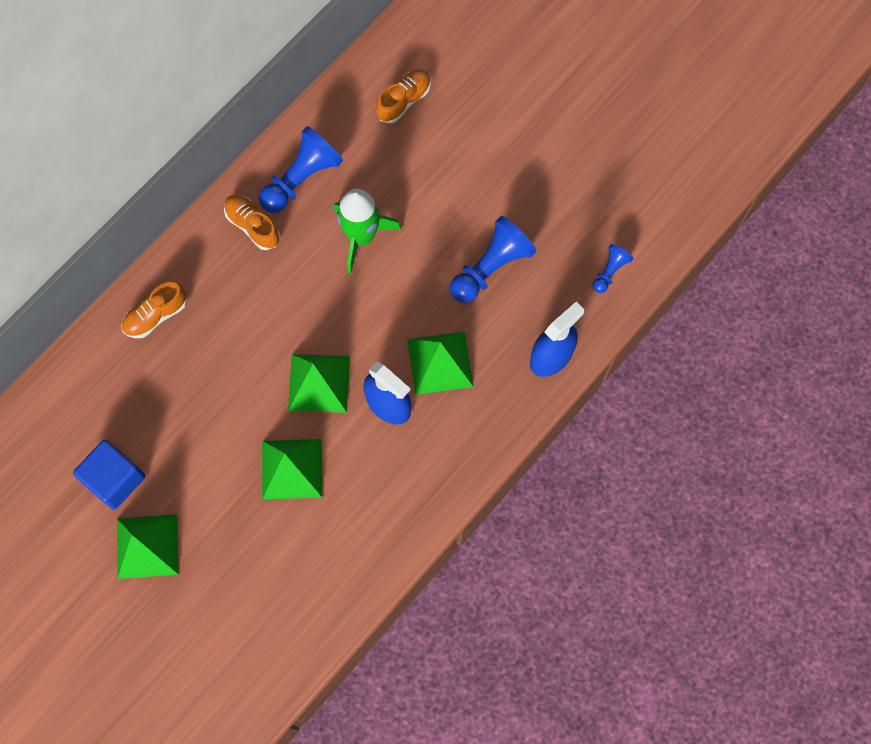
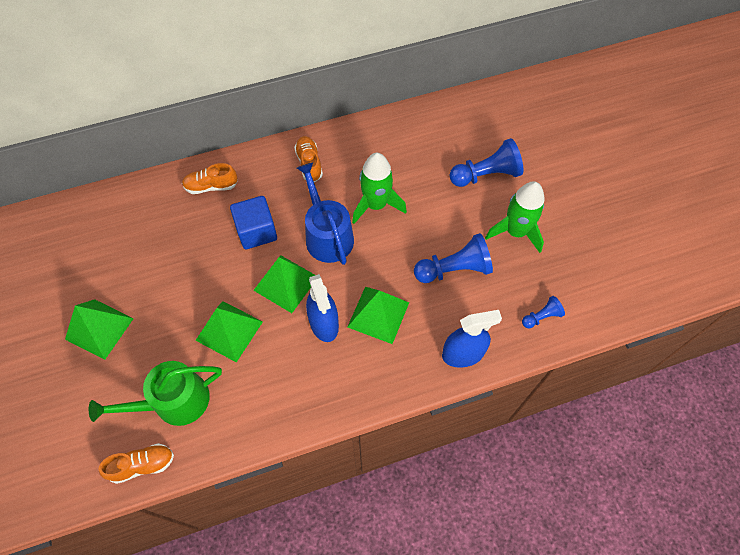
camera: 30 degrees right, 10 degrees down
blue cube [73,440,145,509] -> blue cube moved to [230,196,277,249]
blue pawn [259,126,343,213] -> blue pawn moved to [449,138,523,187]
orange shoe [376,69,431,123] -> orange shoe moved to [99,443,174,484]
none -> green watering can [89,361,222,426]
none -> blue watering can [297,162,354,265]
none -> green rocket [485,181,545,253]

